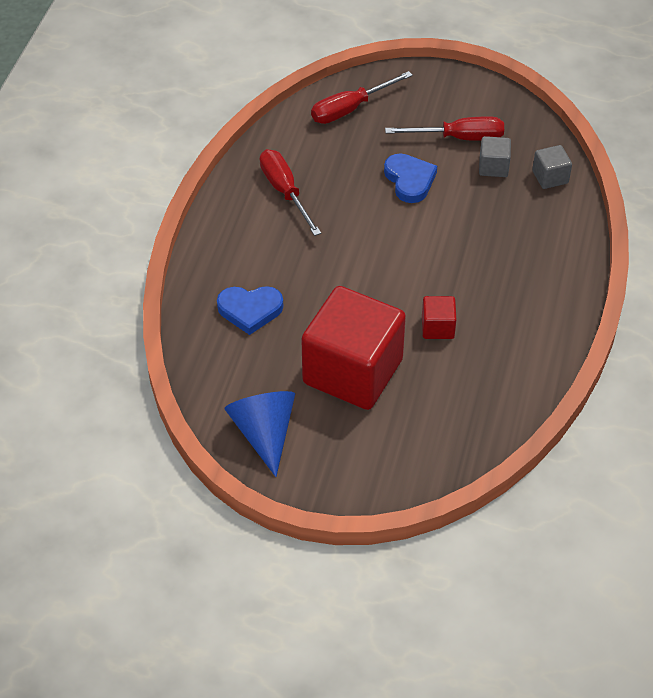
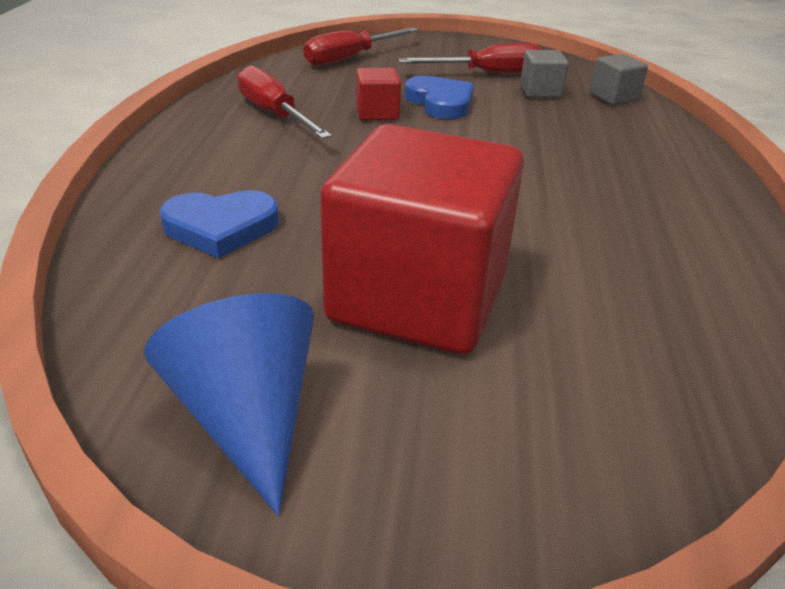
camera: 10 degrees left, 15 degrees down
red cube [422,296,457,339] -> red cube moved to [356,68,401,121]

